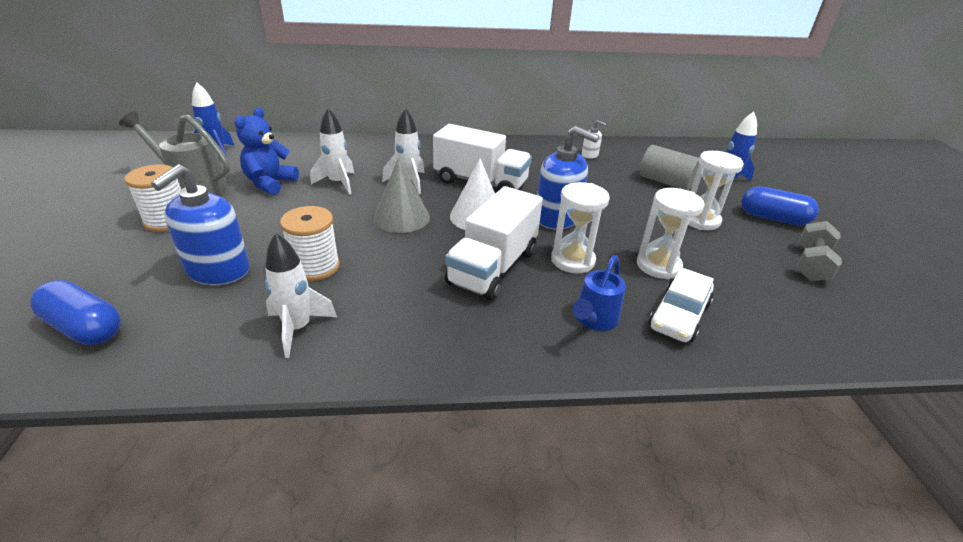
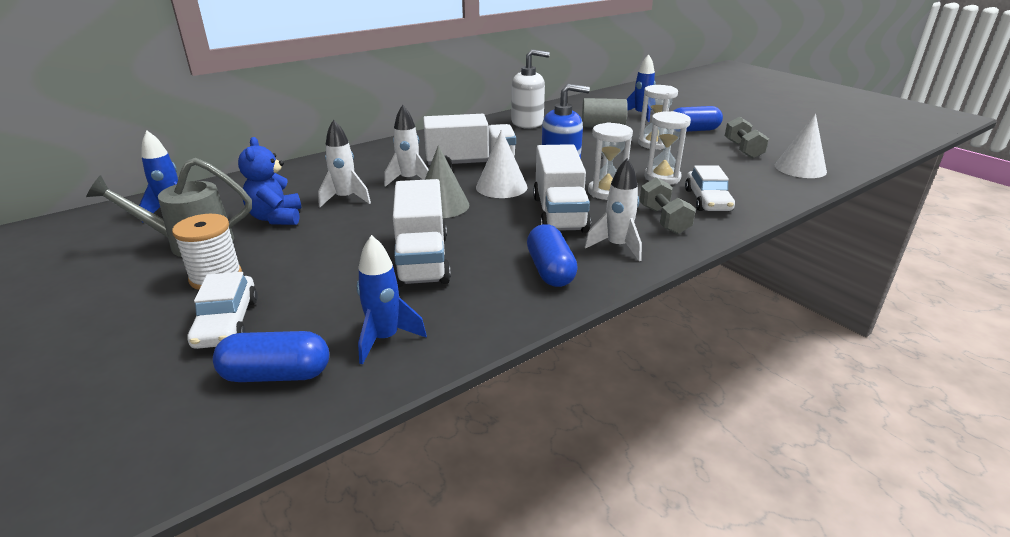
camera: 30 degrees left, 5 degrees down
blue soap dispenser [151,164,250,285] -> none
white rocket [265,233,337,358] -> white rocket moved to [585,158,642,261]
white spool [280,206,340,281] -> white truck [393,179,451,287]
blue watering can [572,255,626,331] -> grey dumbbell [640,177,696,234]
white soap dispenser [582,120,606,159] -> white soap dispenser [511,49,550,129], size x2.11
none -> white car [187,272,258,349]
none -> blue rocket [357,235,427,365]
none -> blue capsule [527,224,578,287]
none -> white cone [775,114,827,178]

